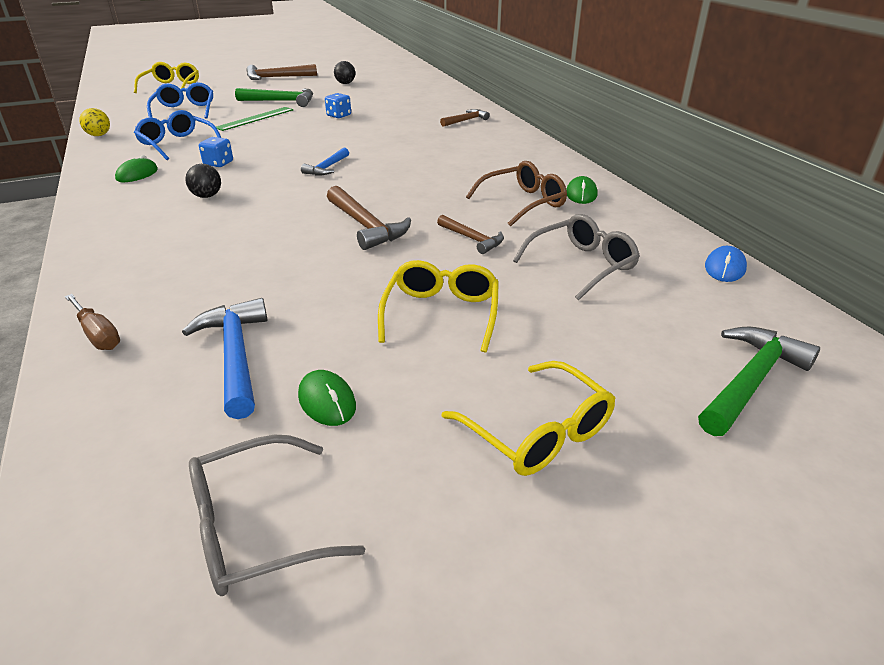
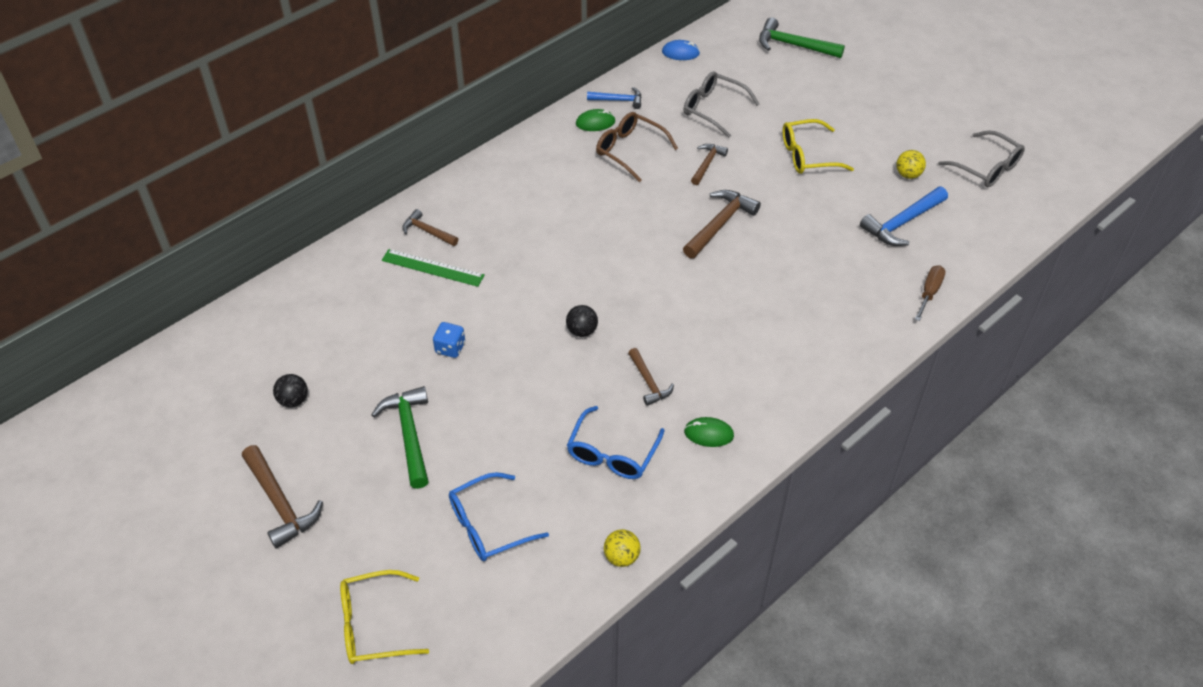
camera: 110 degrees left, 15 degrees up
black ball [185,164,221,198] -> black ball moved to [566,305,598,337]
blue dice [199,137,233,167] -> brown hammer [628,348,674,406]
green ruler [216,107,293,131] -> green ruler moved to [382,249,485,287]
green mouse [298,370,356,426] -> yellow ball [897,150,926,179]
blue hammer [301,148,349,176] -> blue hammer moved to [587,87,642,109]
yellow glasses [442,361,615,476] -> none

